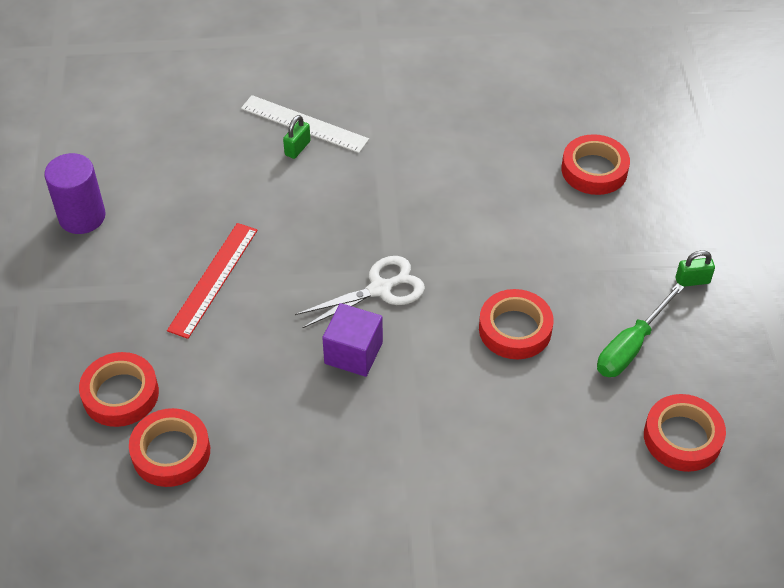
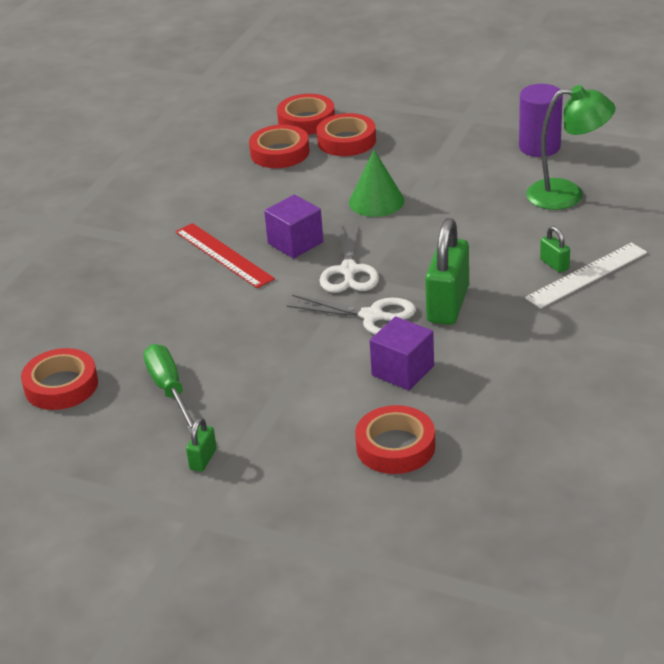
camera: 120 degrees right, 15 degrees down
red ruler [167,223,258,339] -> red ruler moved to [175,223,275,288]
red tape [479,289,553,359] -> red tape moved to [277,94,335,135]
none -> white scissors [287,295,416,335]
none -> green cone [349,150,405,217]
none -> purple cube [370,316,434,390]
none -> green padlock [425,218,469,325]
none -> green lamp [526,85,615,210]

